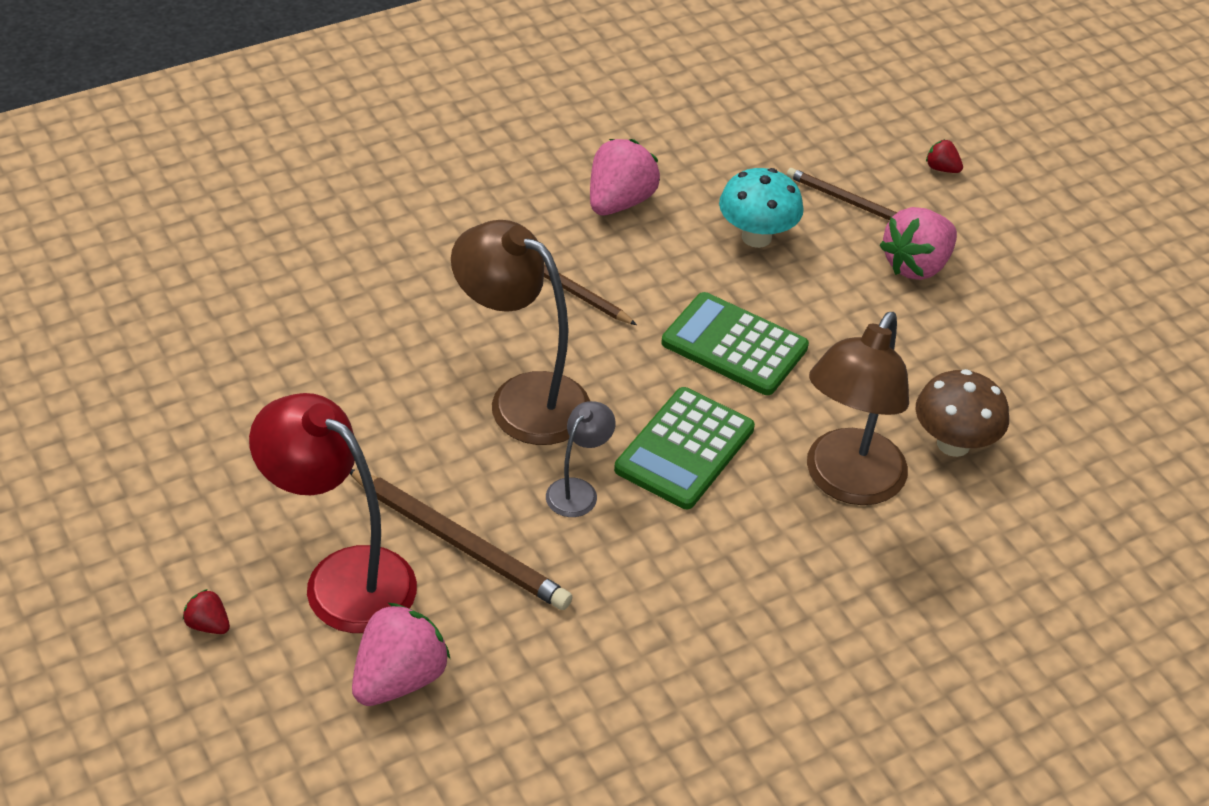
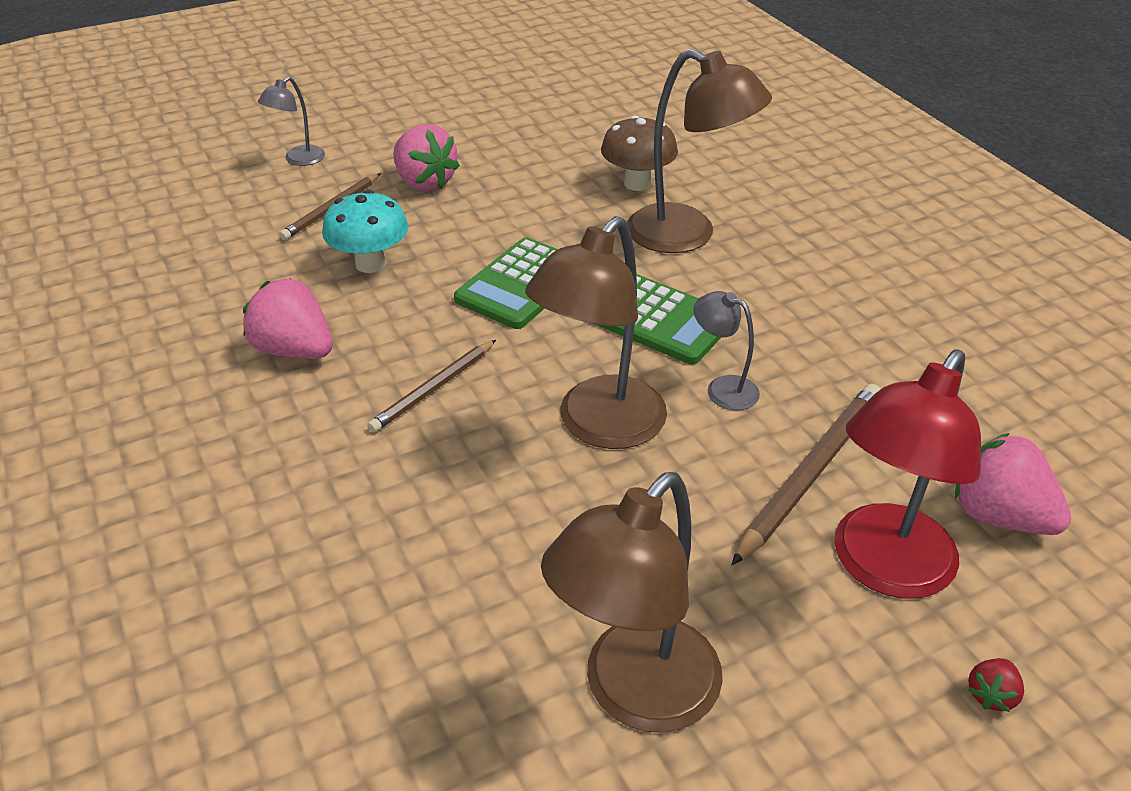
camera: 85 degrees left, 5 degrees down
red strawberry [926,139,963,173] -> grey lamp [258,77,325,166]
none -> brown lamp [541,472,723,733]

